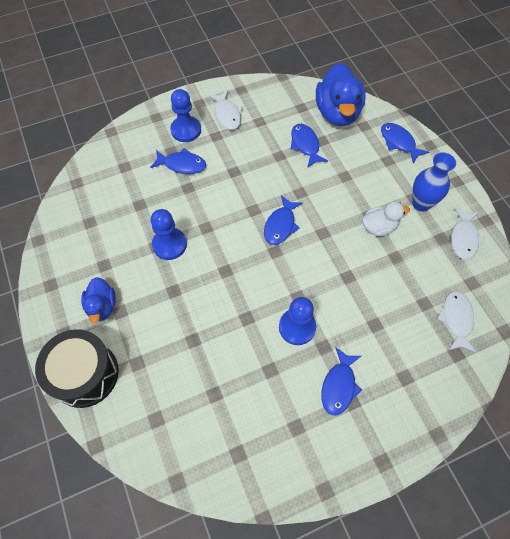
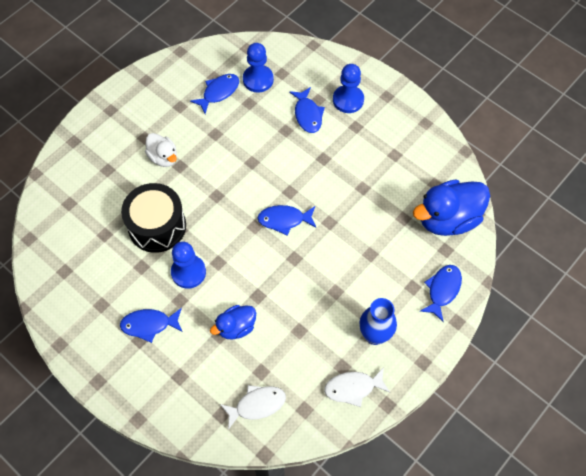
camera: 65 degrees right, 0 degrees up
black drum [35,329,119,408] -> black drum moved to [121,183,186,253]
blue duck [81,277,116,323] -> blue duck moved to [210,305,256,340]
blue pawn [151,209,187,260] -> blue pawn moved to [243,43,274,93]
white fish [208,90,243,130] -> none
blue fish [291,124,328,168] -> blue fish moved to [190,74,239,114]
white duck [362,202,410,236] -> white duck moved to [145,133,177,167]

